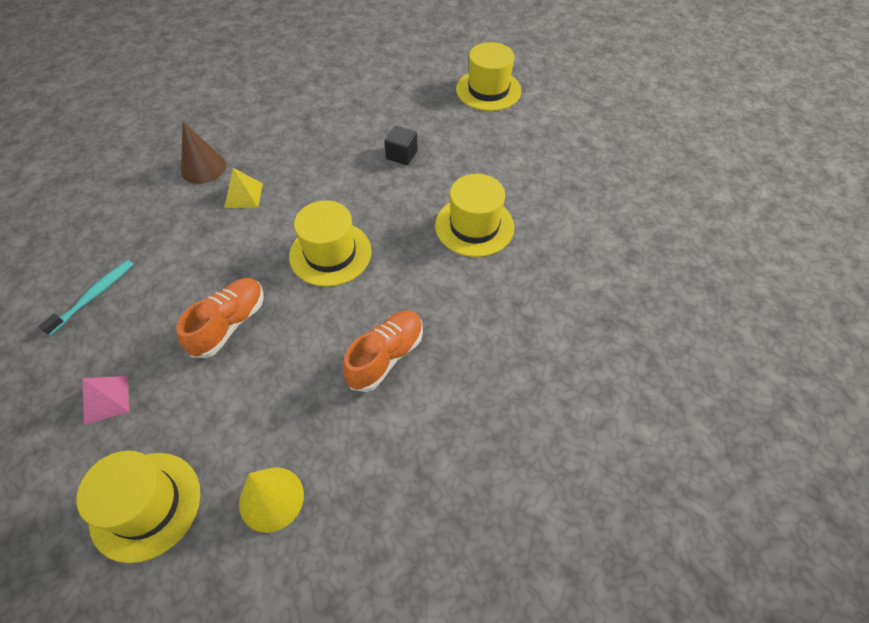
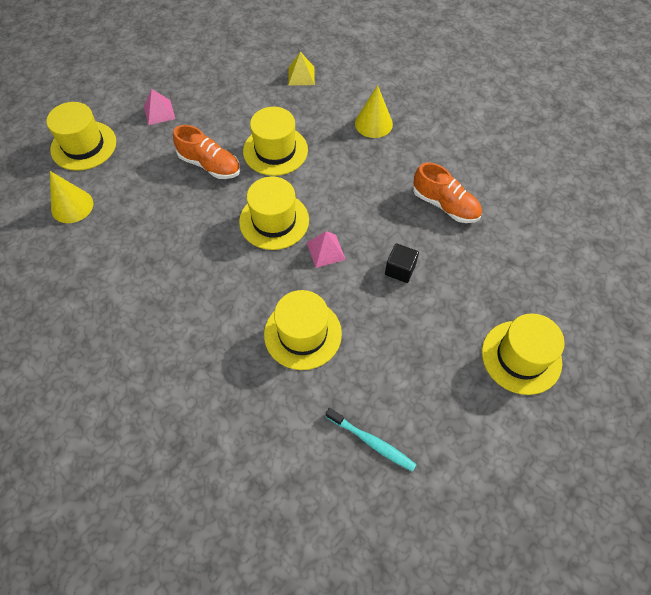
camera: 90 degrees right, 5 degrees up
turquoise toothbrush [39,260,134,335] -> turquoise toothbrush moved to [326,408,417,472]
brown cone [181,122,226,184] -> yellow cone [355,85,393,138]
yellow pyramid [224,168,263,208] -> yellow pyramid moved to [288,52,315,85]
orange shoe [343,310,423,392] -> orange shoe moved to [413,162,482,223]
none -> yellow hat [243,107,308,176]
none -> pink pyramid [307,231,346,268]

